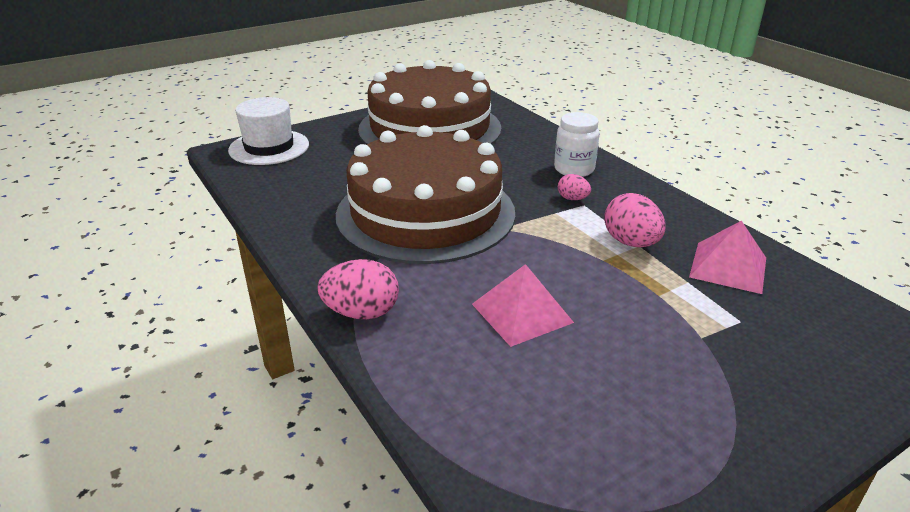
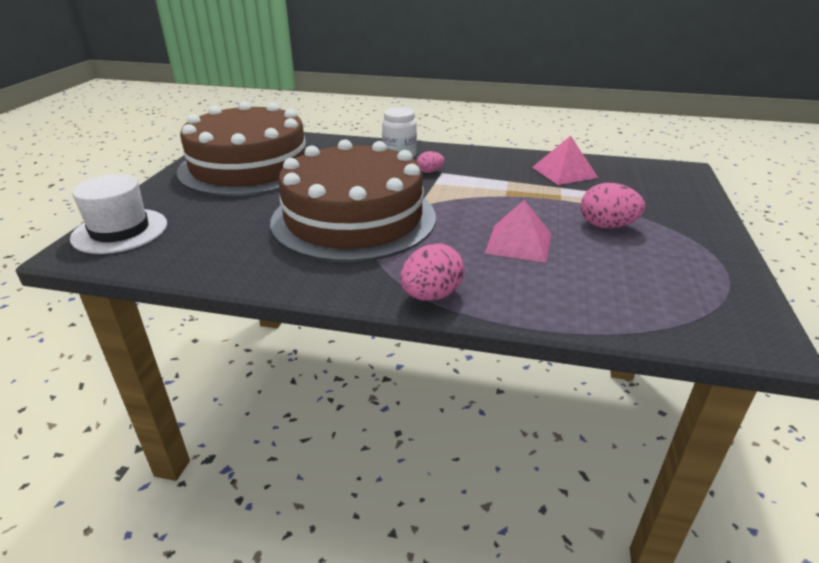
camera: 45 degrees left, 0 degrees up
pink egg [604,193,666,247] -> pink egg moved to [580,183,645,228]

